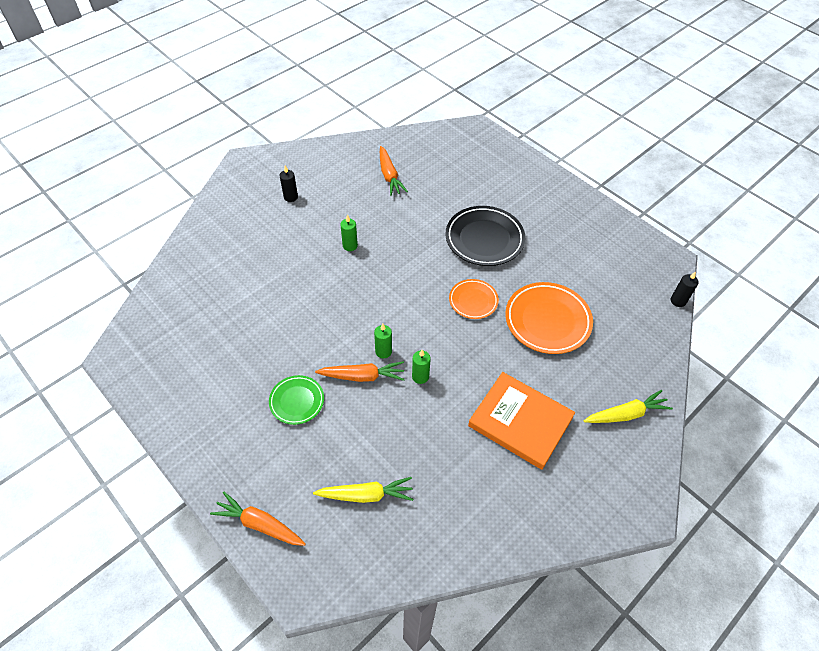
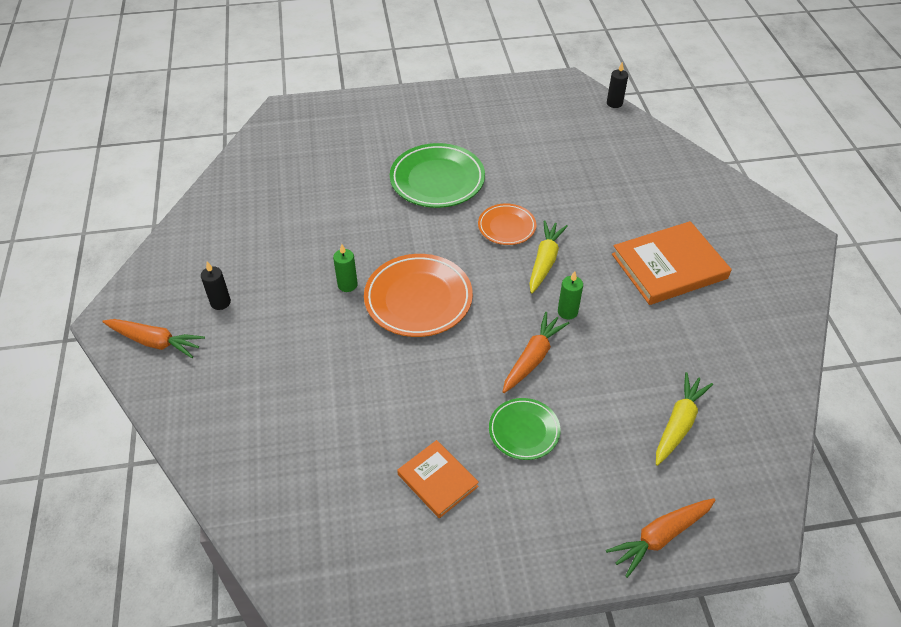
camera: 55 degrees left, 5 degrees down
green candle [374,323,392,358] -> none
orange carrot [380,146,408,196] -> orange carrot moved to [102,319,205,358]
black plate [445,206,525,266] -> green plate [390,143,485,208]
orange plate [505,282,593,354] -> orange plate moved to [364,254,473,337]
yellow carrot [584,390,673,423] -> yellow carrot moved to [529,220,568,293]
none -> orange book [397,440,479,518]

